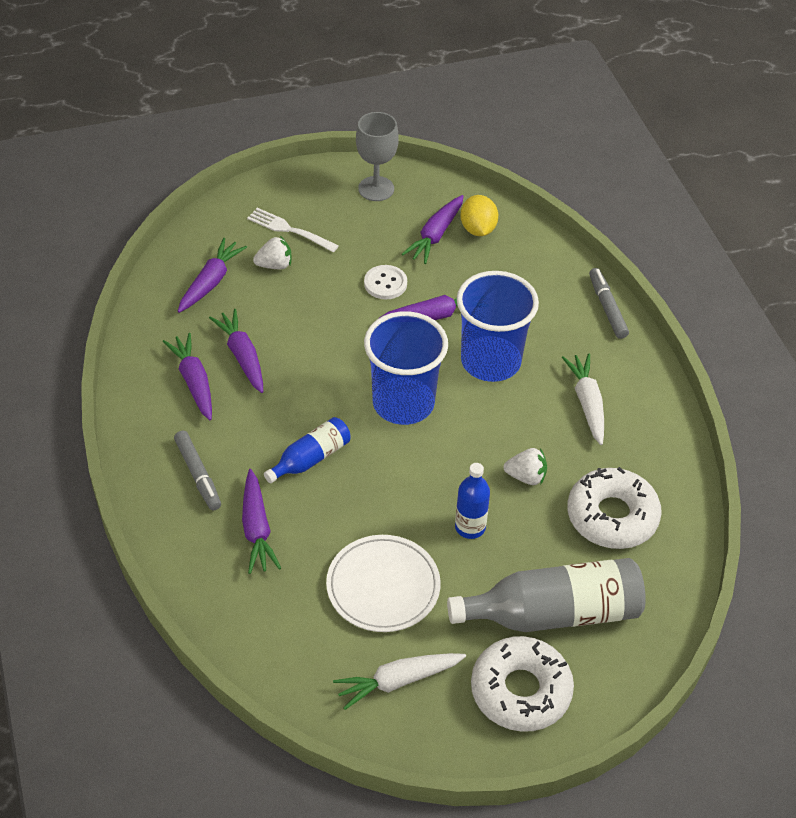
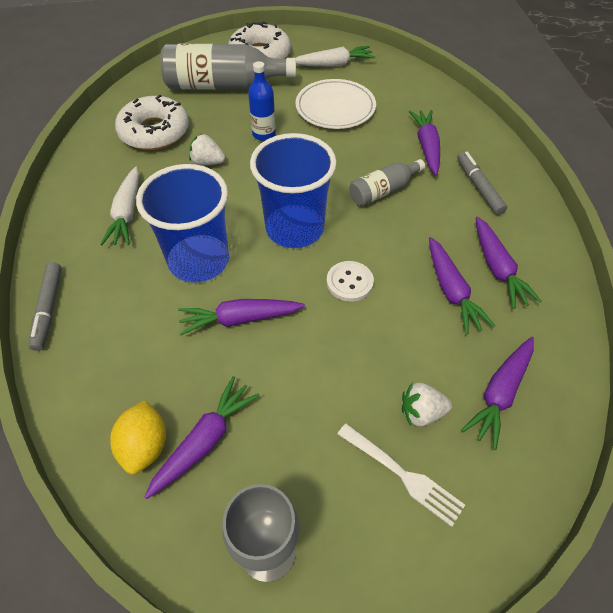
camera: 170 degrees left, 5 degrees up
blue bottle [264,417,351,483] -> grey bottle [349,159,425,206]
white button [364,265,407,299] -> white button moved to [327,261,374,302]

